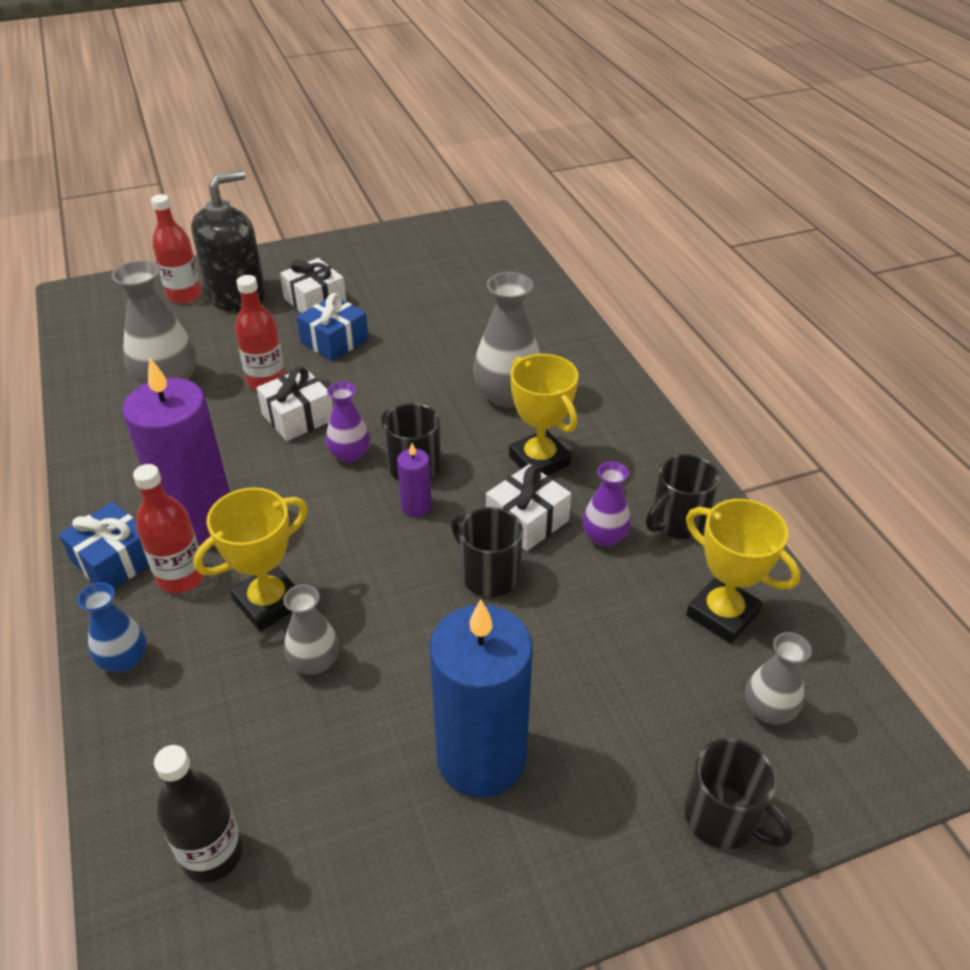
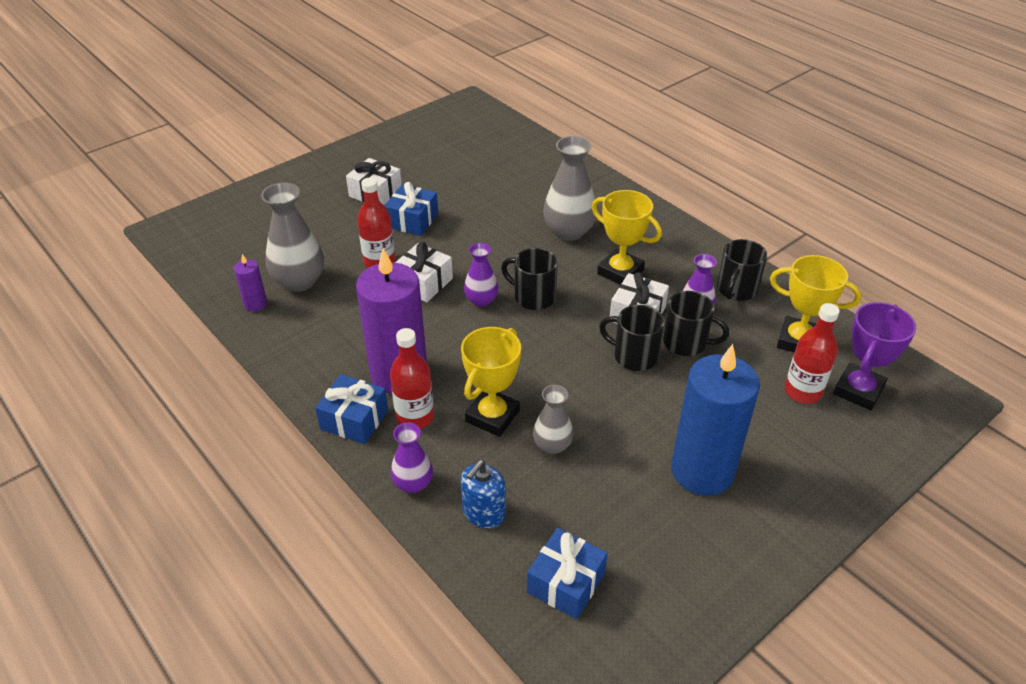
camera: 20 degrees left, 0 degrees up
blue vase [77,582,147,672] -> purple vase [390,422,433,493]
red bottle [151,194,202,304] -> red bottle moved to [785,303,840,404]
black bottle [154,745,243,882] -> blue gift [527,528,608,619]
black soap dispenser [191,170,266,312] -> none
purple candle [397,443,432,517] -> purple candle moved to [234,254,267,312]
black mug [684,738,793,850] -> black mug moved to [663,291,729,356]
grey vase [745,632,812,724] -> purple trophy [833,302,916,410]
none -> blue soap dispenser [461,460,506,528]

